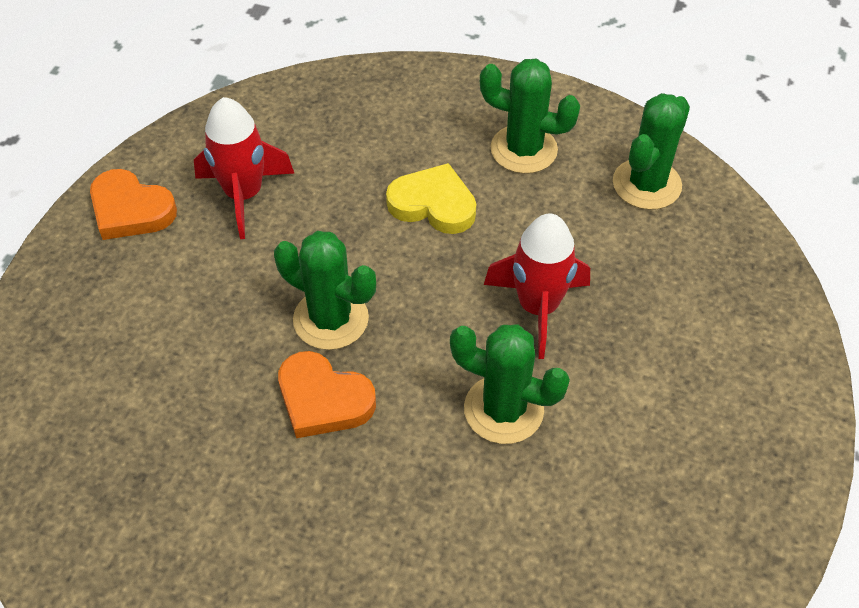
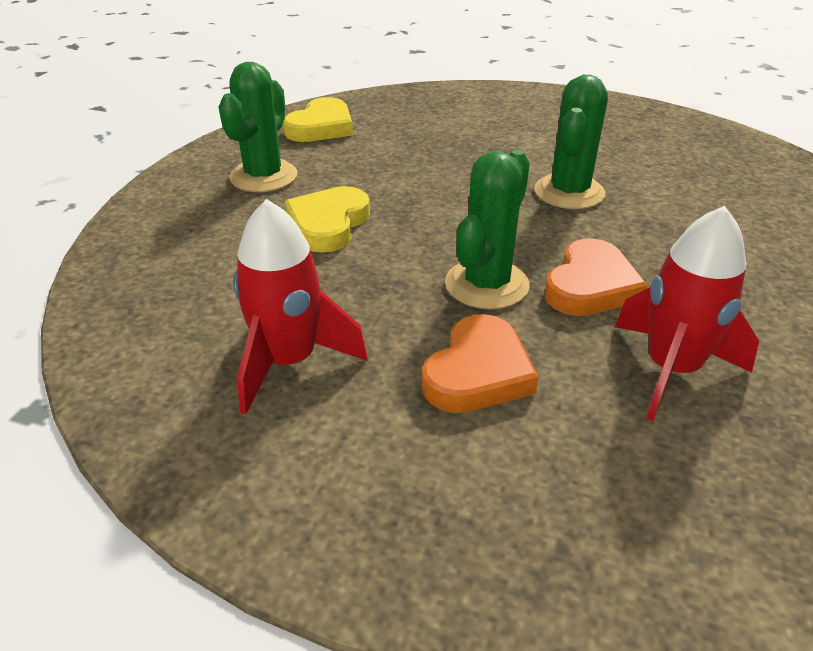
camera: 90 degrees left, 15 degrees down
orange heart [90,169,177,240] -> orange heart moved to [422,314,539,413]
red rocket [484,213,590,359] -> red rocket moved to [615,206,759,421]
green cactus [613,93,690,210] -> yellow heart [283,97,353,142]

